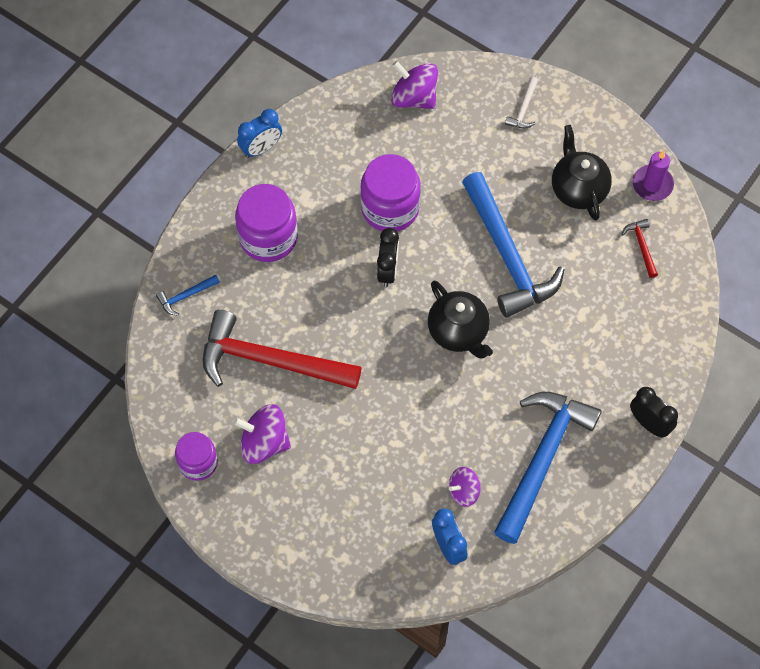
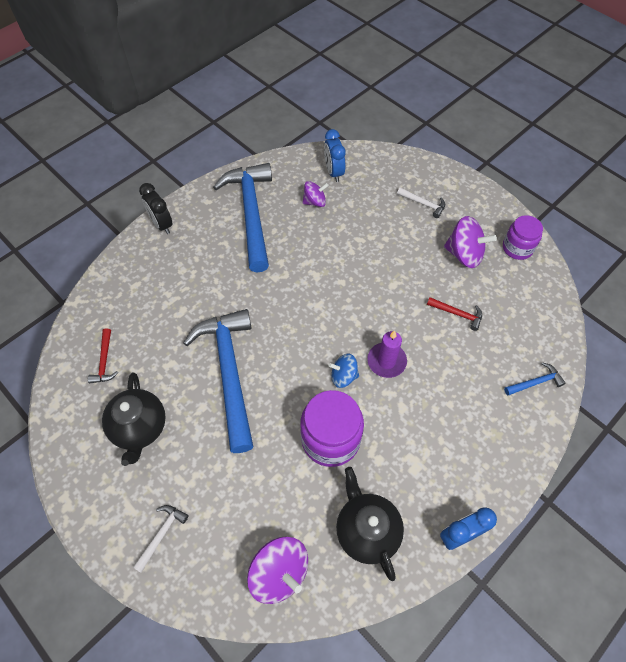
camera: 170 degrees left, 5 degrees down
red hammer [202,310,362,389] -> red hammer [427,297,482,331], size x0.40
purple jar [235,184,298,262] -> none
black clock [377,228,399,287] -> blue spinning top [328,354,359,388]
black teapot [428,281,493,358] -> black teapot moved to [336,467,404,581]
blue hammer [494,392,602,544] -> blue hammer turned 135 degrees clockwise [213,163,272,272]
purple candle [633,150,674,201] -> purple candle moved to [367,330,407,378]
none -> white hammer [397,187,445,218]

